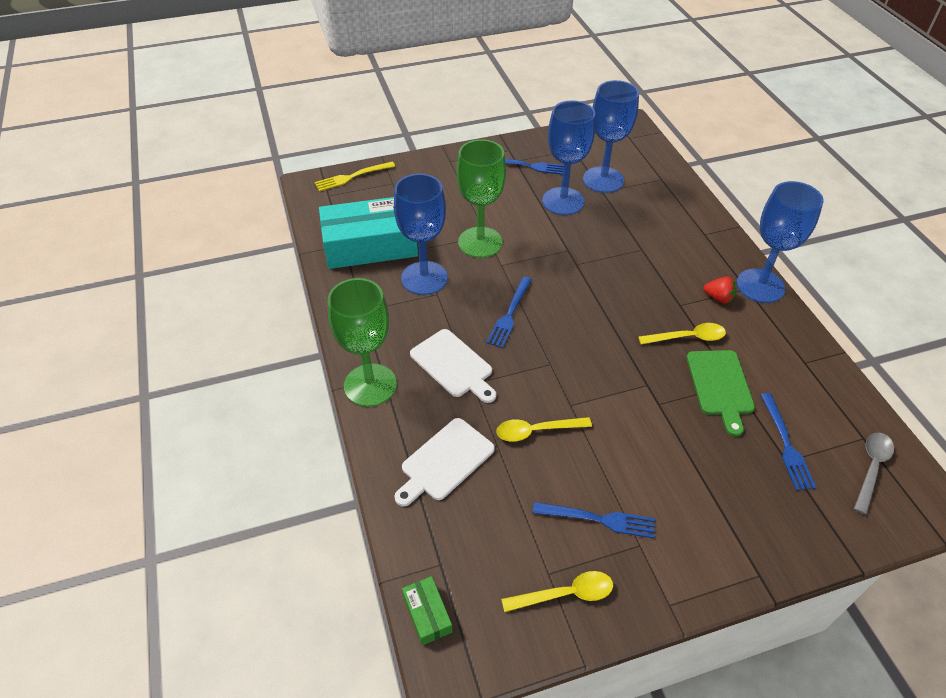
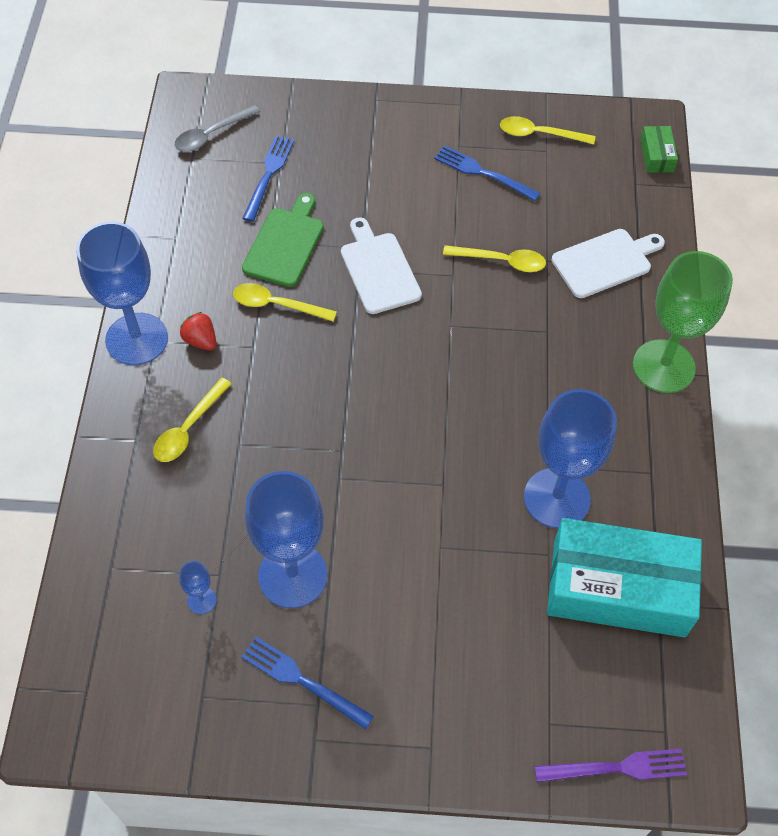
camera: 160 degrees left, 10 degrees up
yellow fork [315,162,395,191] -> purple fork [535,749,687,783]
white cutting board [410,329,496,403] -> white cutting board moved to [341,217,422,314]
green goblet [457,139,506,258] -> none
blue fork [486,277,532,348] -> none
blue goblet [583,80,639,193] -> blue goblet [179,561,217,614], size x0.41
none -> yellow spoon [153,378,232,462]

